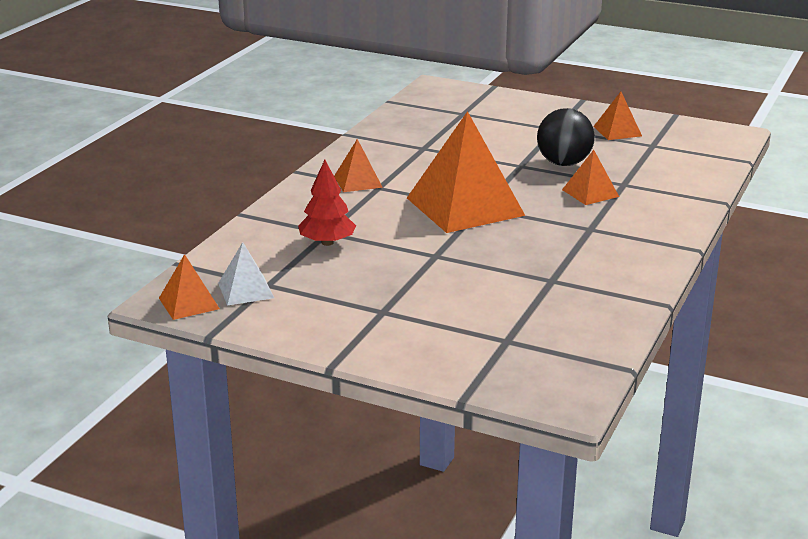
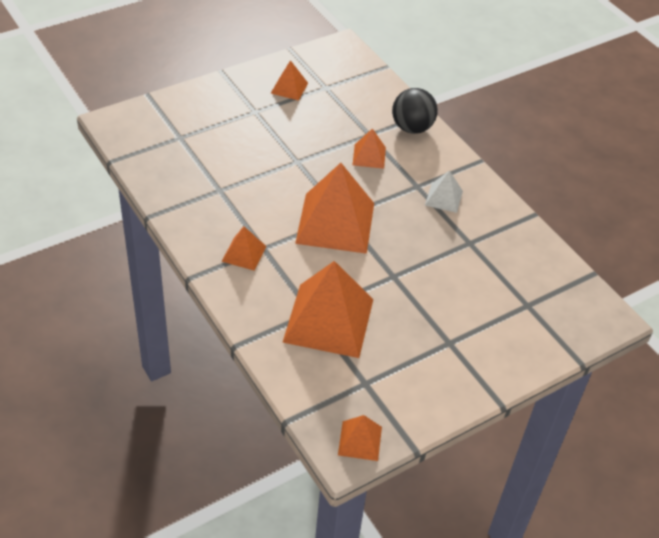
camera: 60 degrees left, 20 degrees up
white pyramid [218,242,274,306] -> white pyramid moved to [425,170,463,213]
red tree [298,160,356,246] -> orange pyramid [283,261,373,358]
black ball [537,108,595,166] -> black ball moved to [392,88,438,134]

